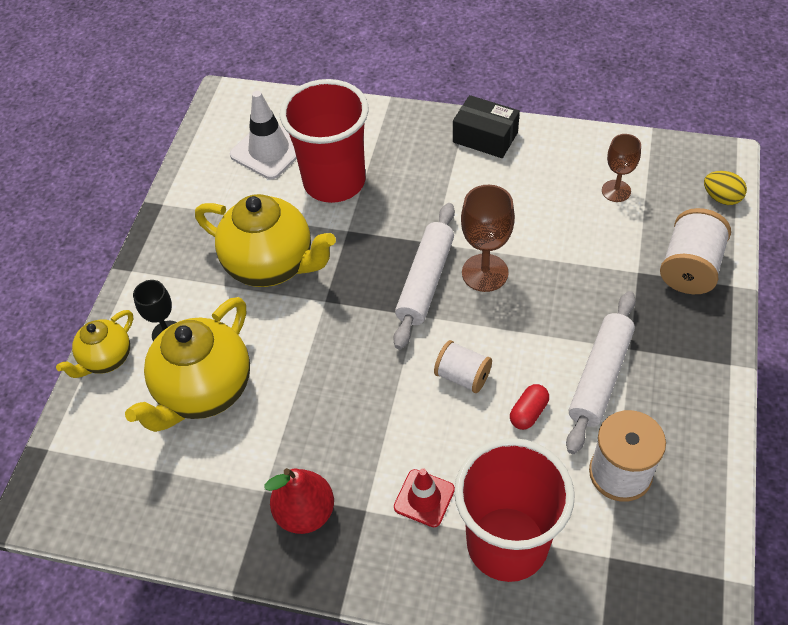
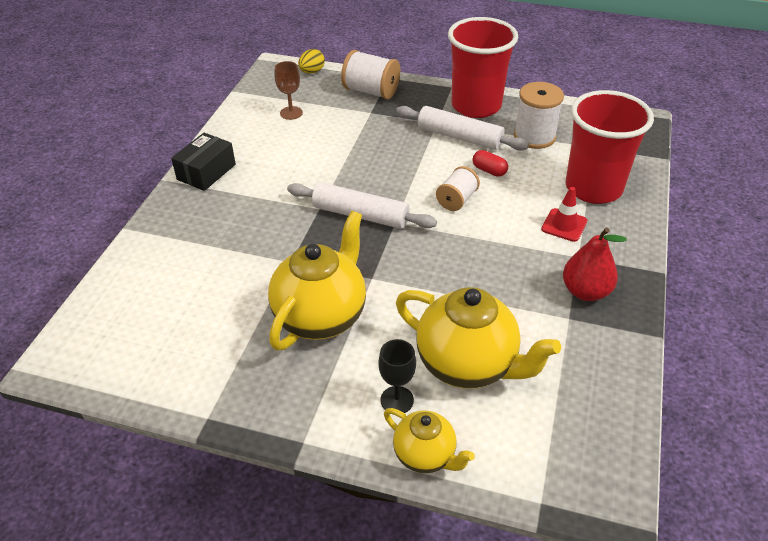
camera: 90 degrees left, 10 degrees down
white traffic cone [230,91,297,179] -> none
red cup [280,79,369,203] -> red cup moved to [448,17,518,118]
brown goblet [461,185,515,292] -> none

